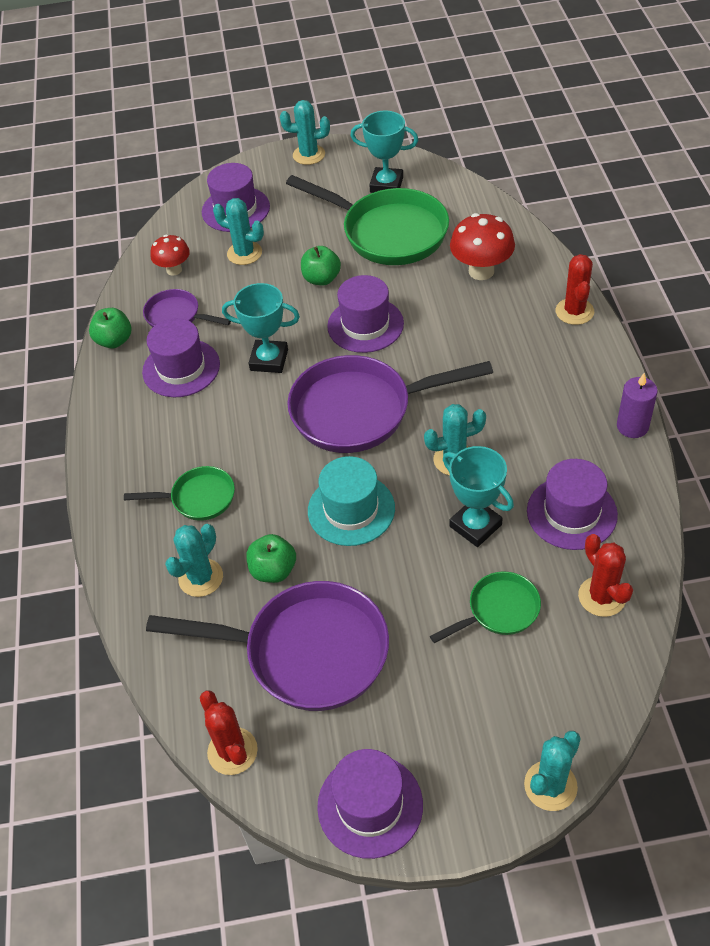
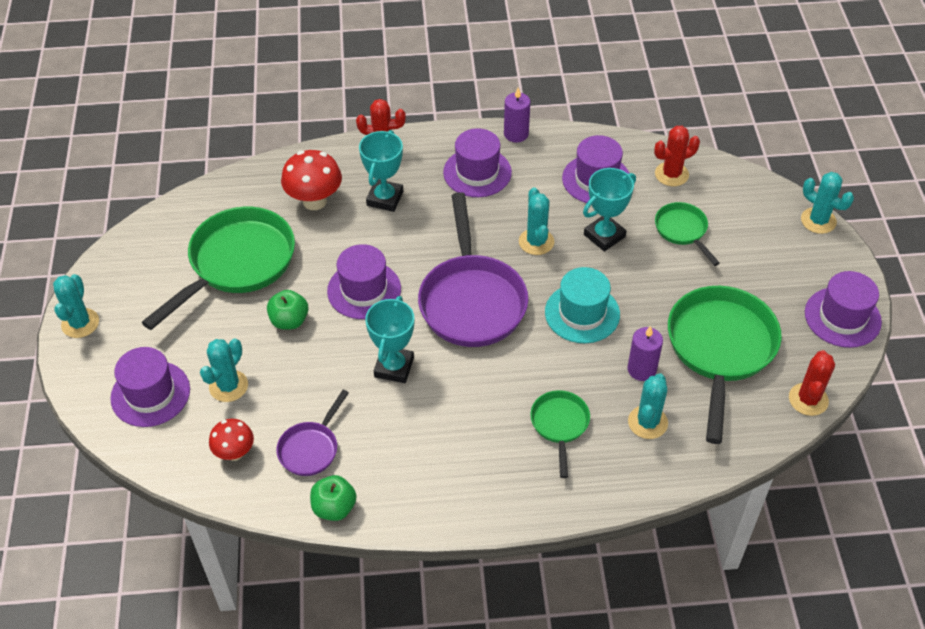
camera: 90 degrees left, 0 degrees up
purple hat [142,318,220,397] -> purple hat moved to [443,128,512,197]
purple pan [146,581,389,711] -> green pan [668,286,782,444]
turquoise cactus [165,524,223,597] -> turquoise cactus turned 75 degrees clockwise [628,373,668,439]
red cactus [200,690,258,775] -> red cactus turned 45 degrees counterclockwise [789,350,835,416]
green apple [246,534,296,583] -> purple candle [627,326,663,381]
turquoise trophy [350,111,418,193] -> turquoise trophy moved to [359,130,403,212]

